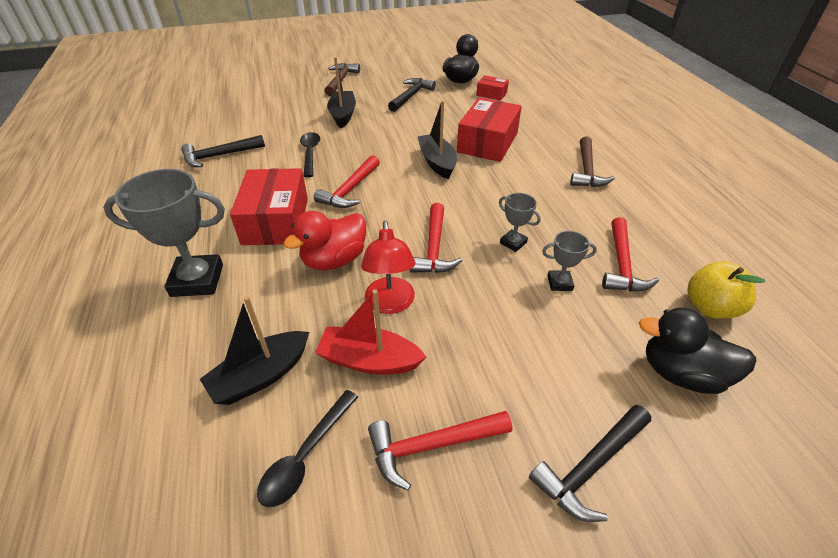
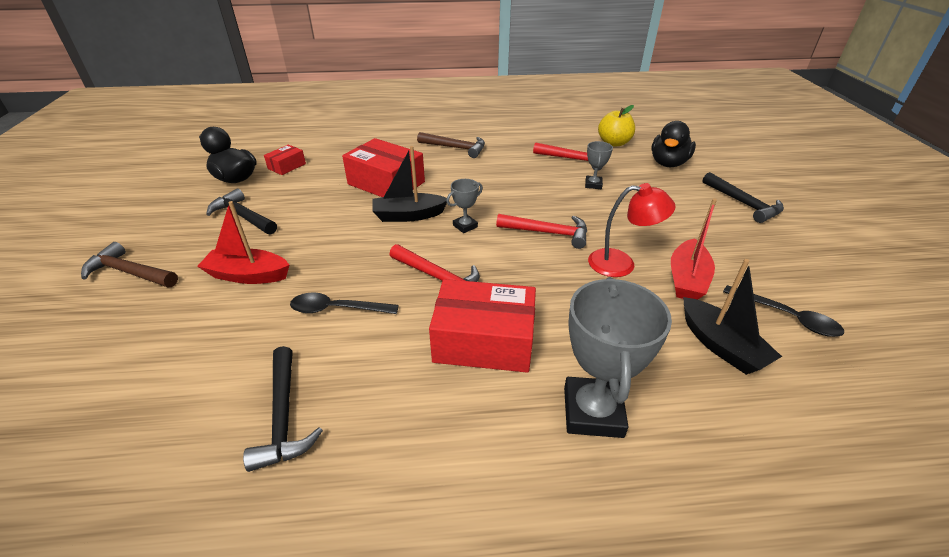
camera: 80 degrees left, 5 degrees down
red duck [283,211,366,270] -> none
black boat [327,57,356,128] -> red boat [197,201,289,284]
red hammer [368,411,512,490] -> none
grey trophy [499,193,541,252] -> grey trophy moved to [446,179,483,233]

